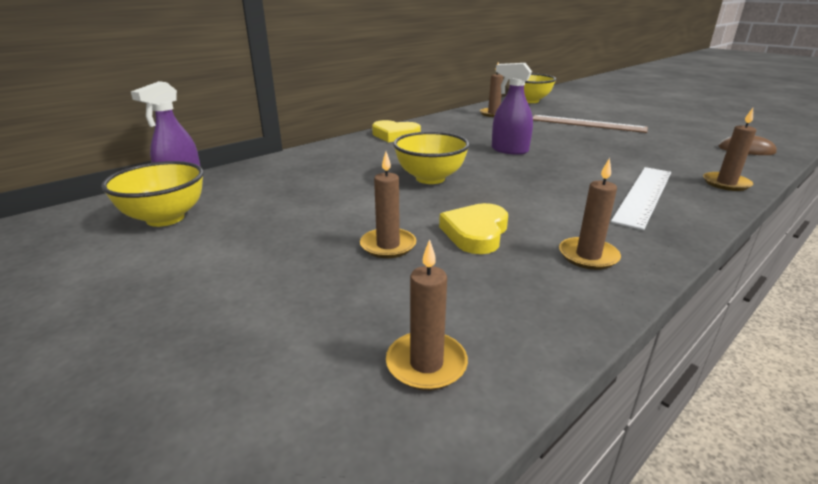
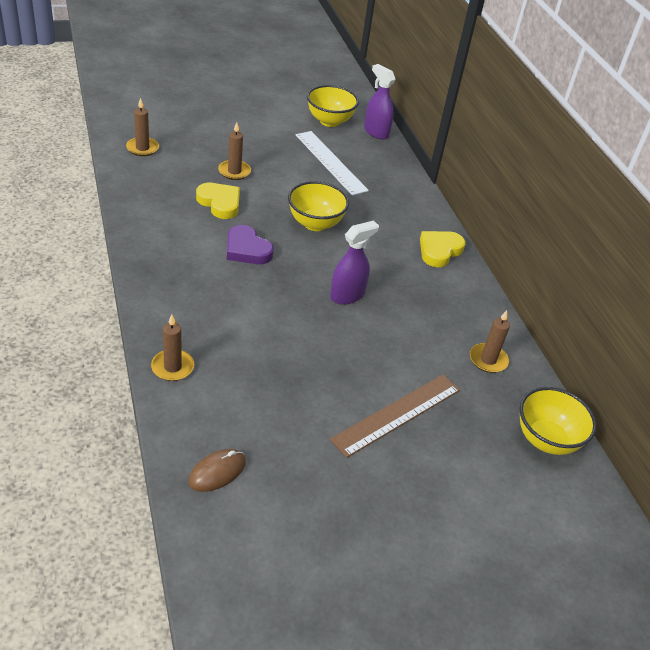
camera: 110 degrees right, 15 degrees up
brown candle [559,158,621,270] -> none
white ruler [611,167,671,230] -> white ruler moved to [296,131,369,196]
none -> purple heart [227,225,274,264]

